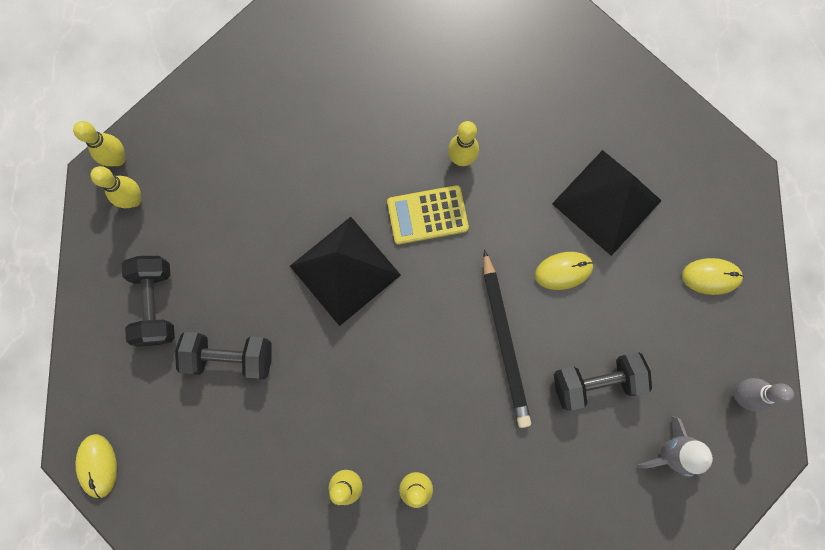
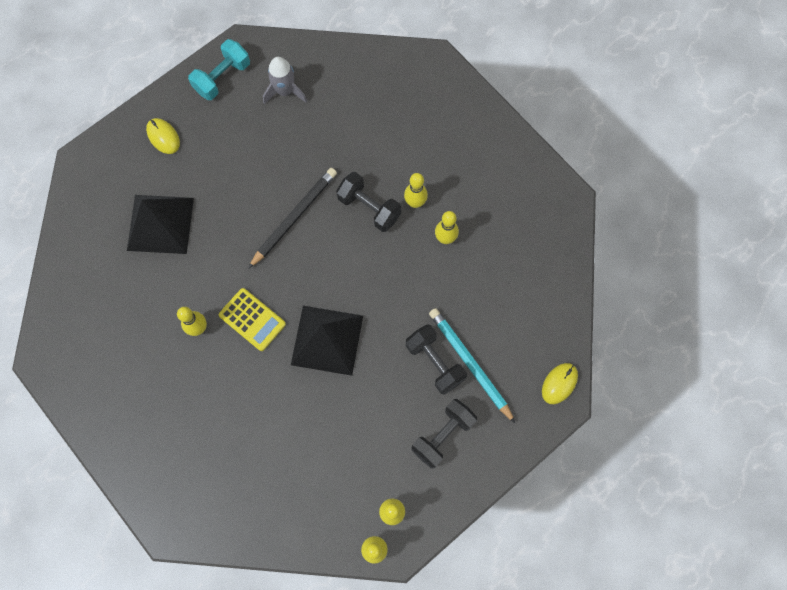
camera: 130 degrees left, 5 degrees down
yellow mouse [535,252,594,290] -> none
black dumbbell [554,352,652,410] -> black dumbbell moved to [336,172,401,232]
grey bowling pin [734,378,794,412] -> turquoise dumbbell [188,39,250,100]
none -> turquoise pencil [429,308,515,423]

